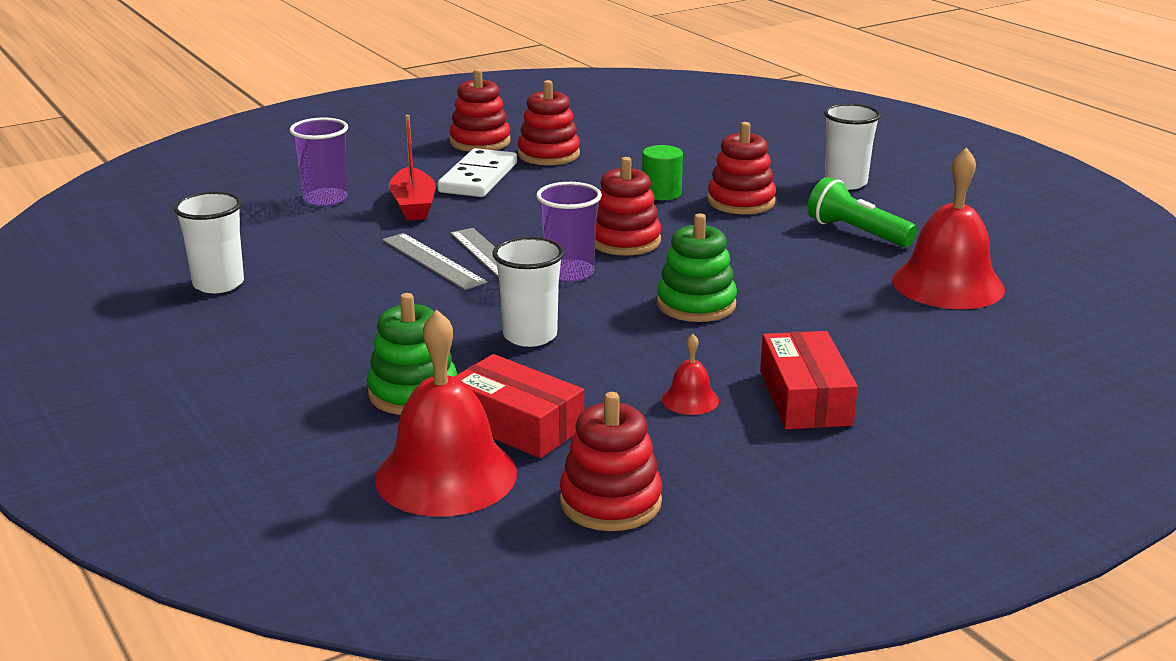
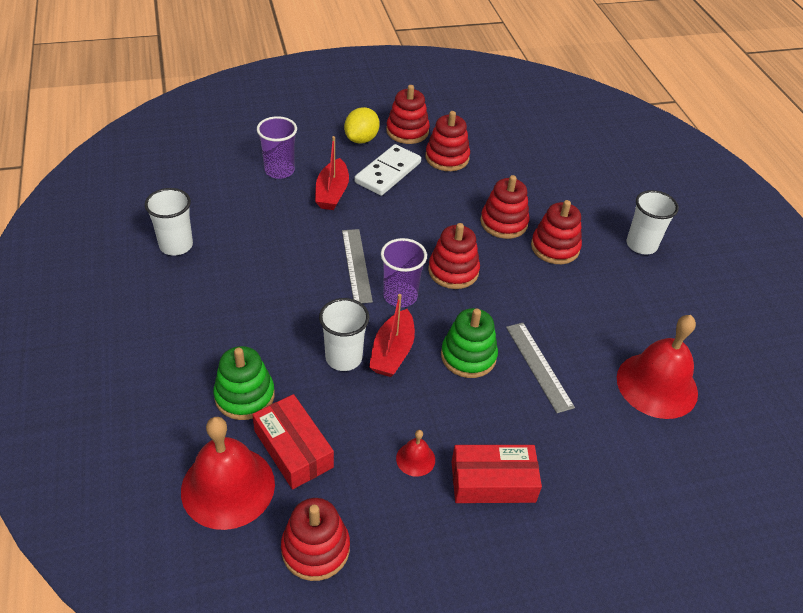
camera: 15 degrees right, 20 degrees up
grey ruler [382,233,487,290] -> grey ruler moved to [506,323,575,413]
green cylinder [642,145,683,200] -> red stacking toy [480,175,530,239]
red box [760,331,858,429] -> red box turned 75 degrees clockwise [452,445,542,503]
green flashlight [807,177,917,247] -> none
none -> yellow lemon [344,107,380,144]
none -> red boat [369,294,415,377]

